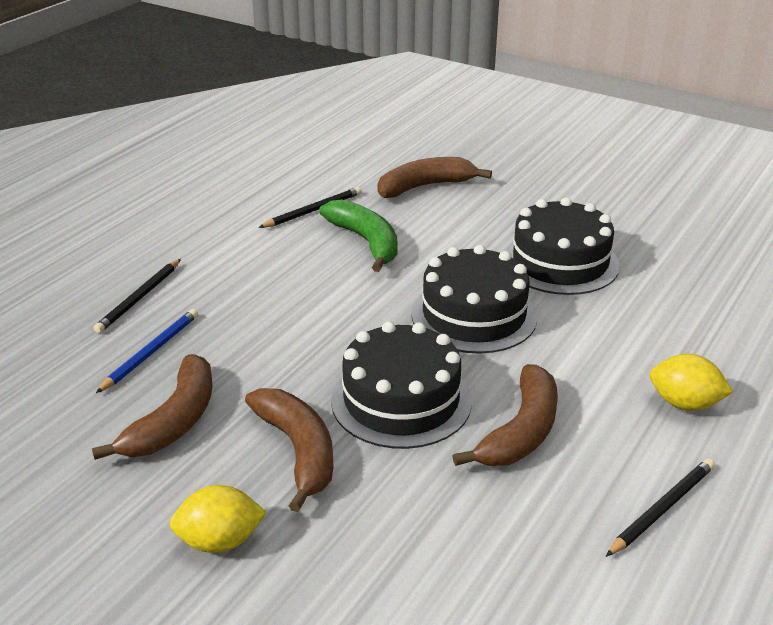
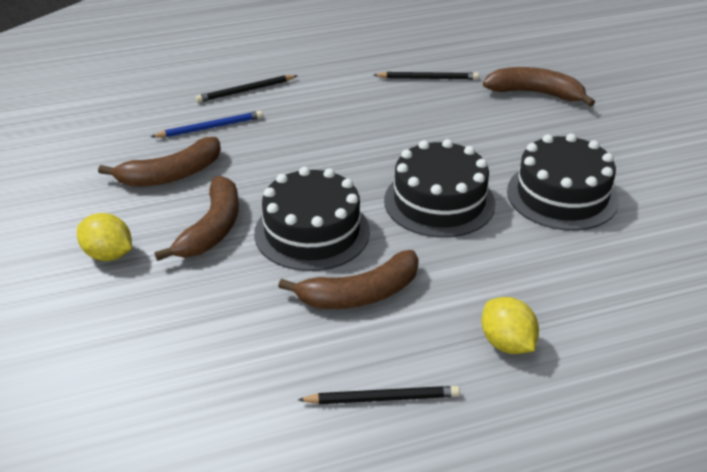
camera: 40 degrees right, 5 degrees up
green banana [319,199,398,272] -> none

